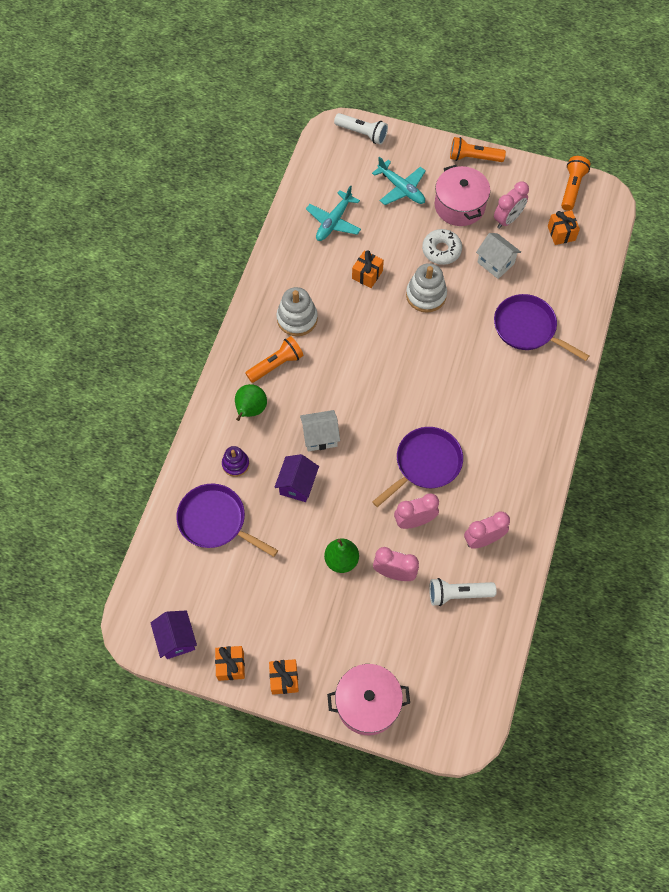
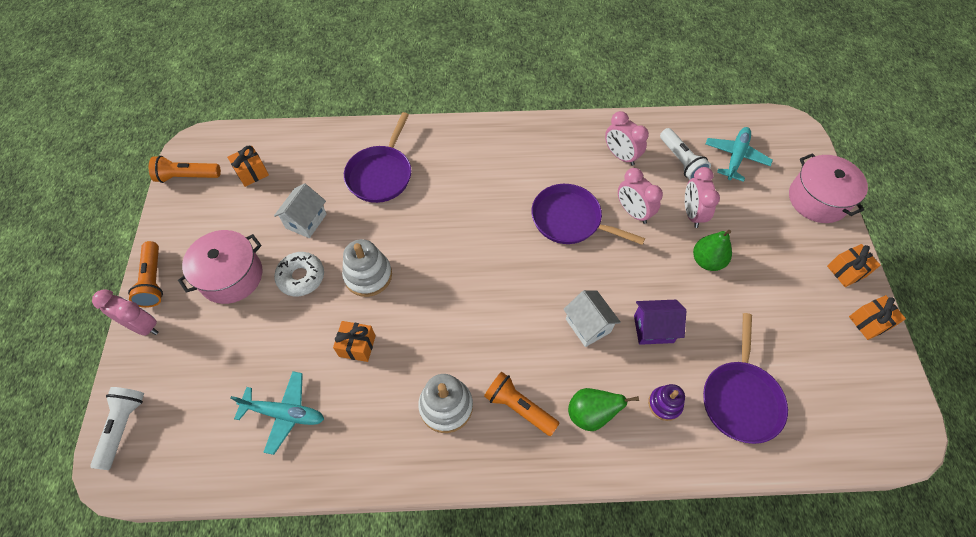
camera: 110 degrees left, 5 degrees down
purple house [151,611,197,659] -> none
turquoise plane [372,156,426,205] -> turquoise plane moved to [706,127,773,182]
pink clock [494,182,529,229] -> pink clock moved to [92,290,158,336]

